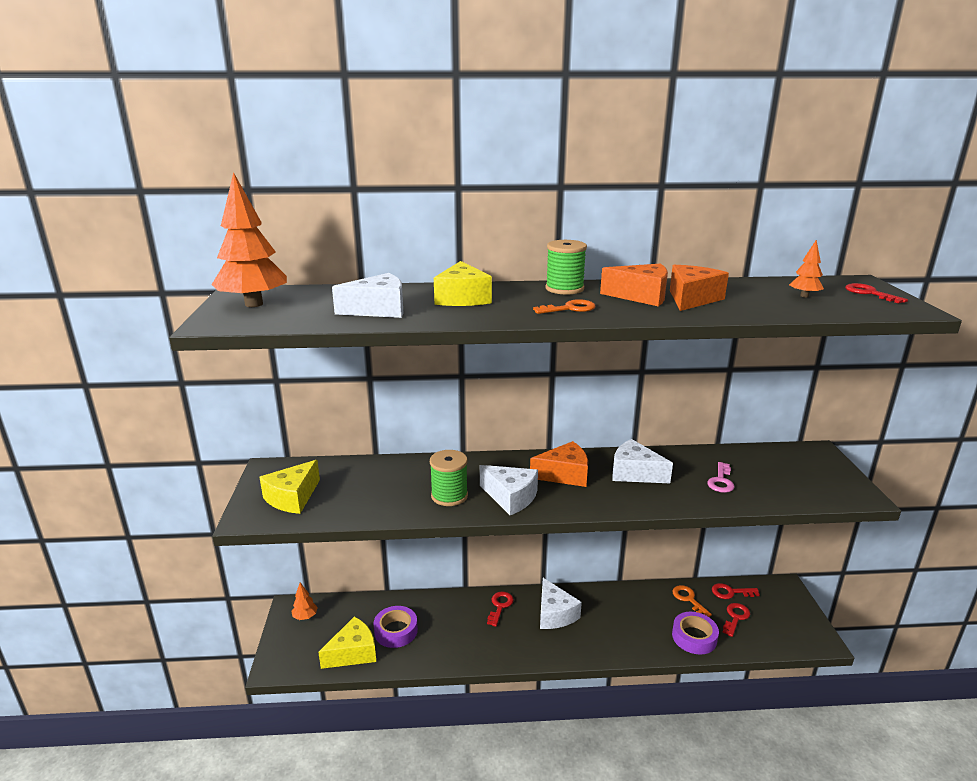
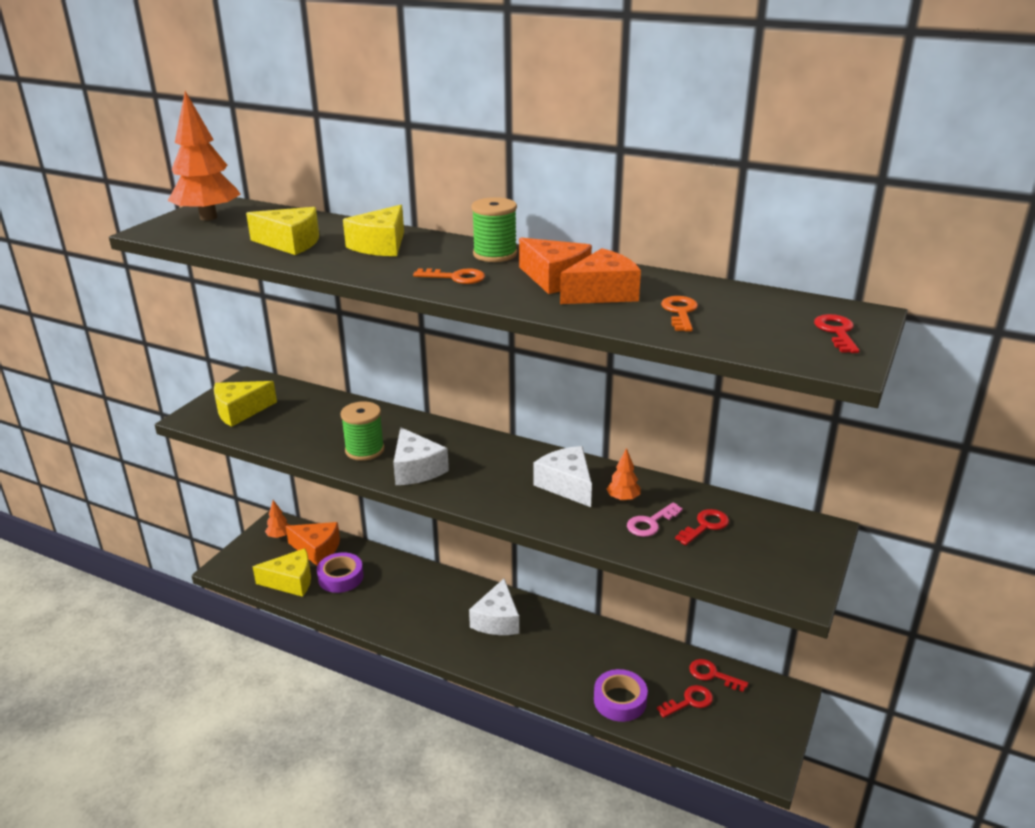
camera: 30 degrees right, 5 degrees up
white cheese [332,273,404,318] -> yellow cheese [246,207,319,255]
red key [487,592,514,627] -> red key moved to [675,509,729,545]
orange cheese [530,441,588,487] -> orange cheese moved to [285,522,340,566]
orange key [672,585,712,617] -> orange key moved to [661,296,698,331]
orange tree [789,240,824,297] -> orange tree moved to [607,448,641,501]

